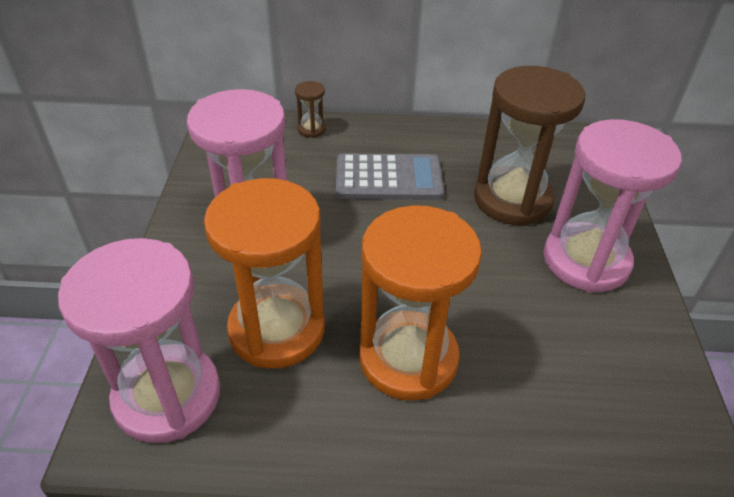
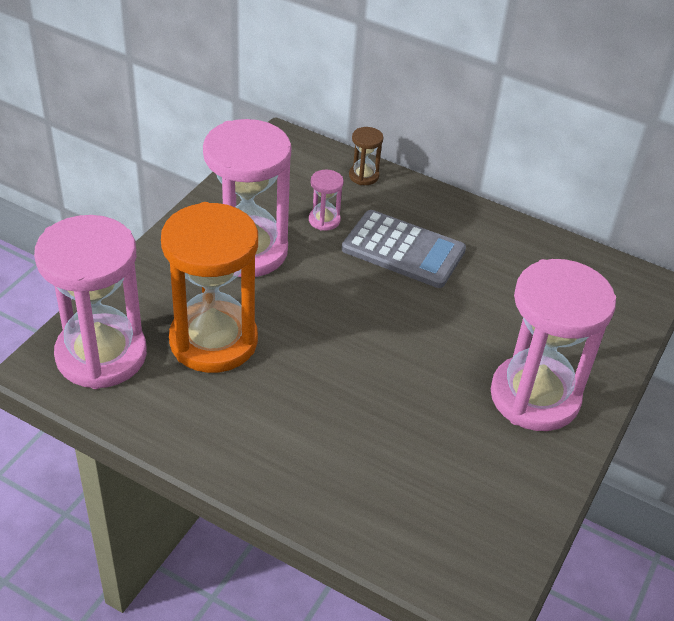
camera: 25 degrees right, 0 degrees up
orange hourglass [359,205,482,400] -> none
brown hourglass [474,66,585,226] -> none
none -> pink hourglass [309,170,344,231]

